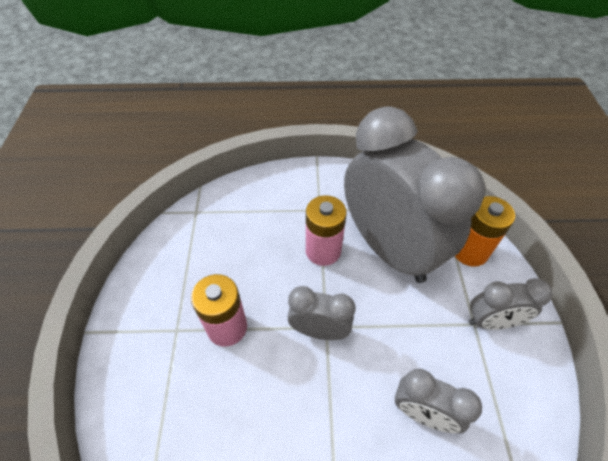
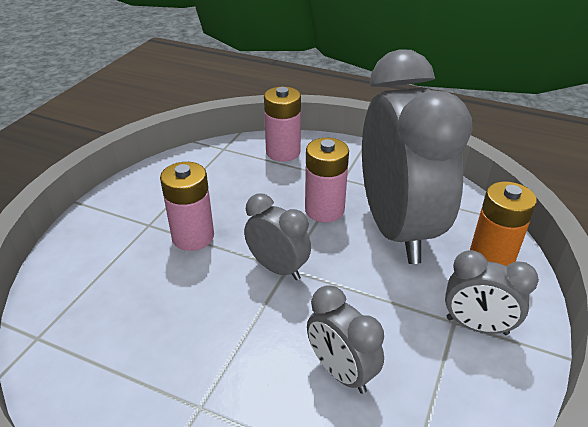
camera: 25 degrees right, 15 degrees down
none -> pink battery [264,86,301,162]

